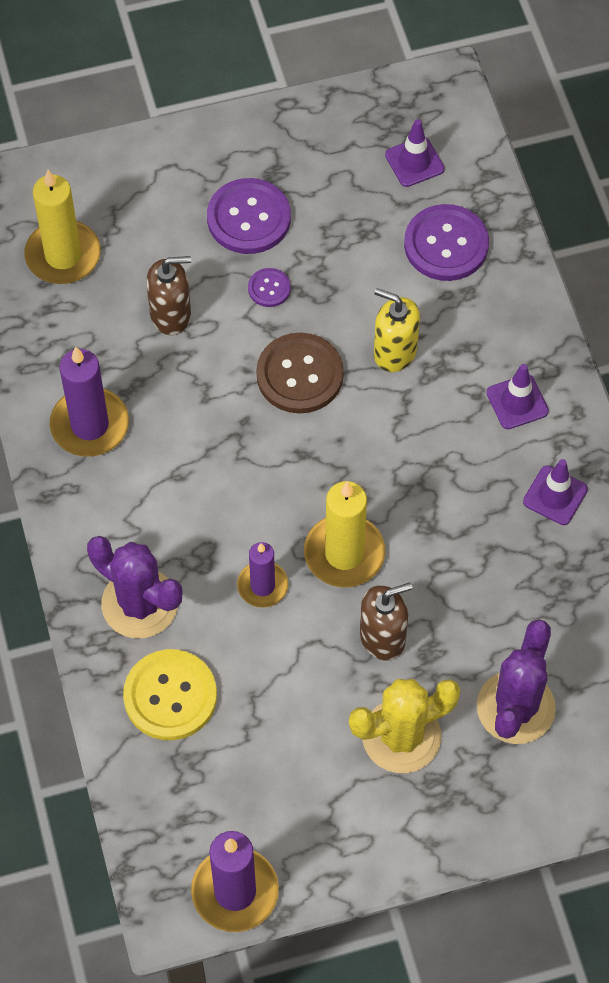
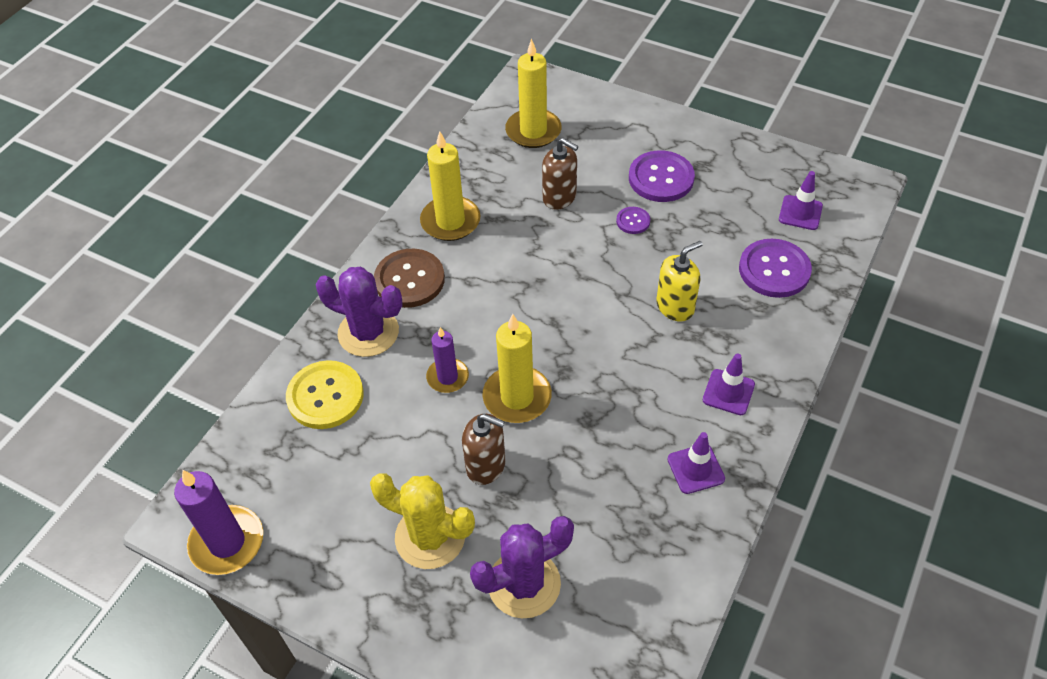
camera: 45 degrees right, 10 degrees down
purple candle [50,347,129,457] -> yellow candle [420,131,480,241]
purple cactus [87,536,182,638] -> purple cactus turned 60 degrees counterclockwise [316,267,403,357]
brown button [256,333,344,414] -> brown button moved to [374,249,445,308]
yellow soap dispenser [374,288,420,372] -> yellow soap dispenser turned 75 degrees clockwise [656,241,703,322]

